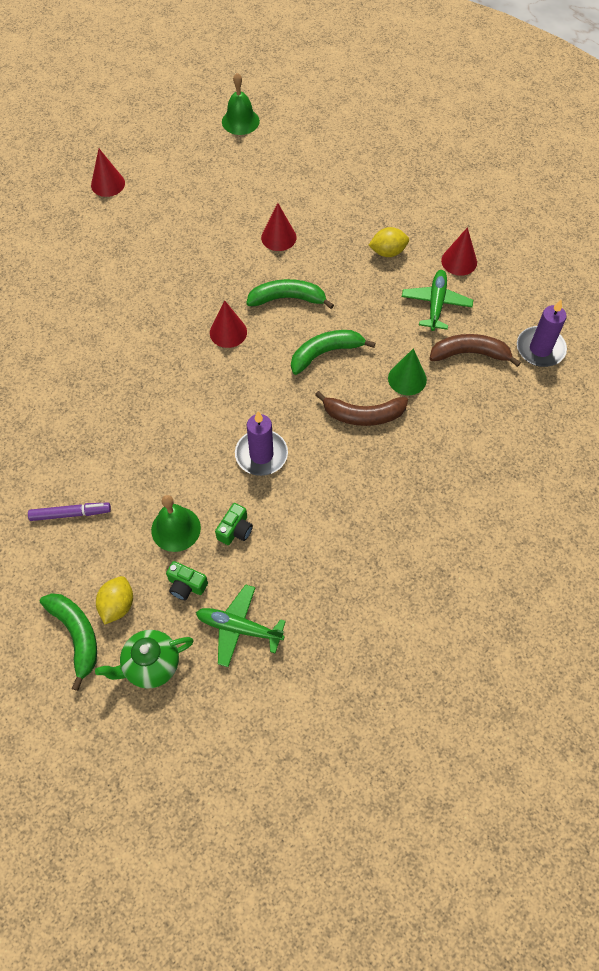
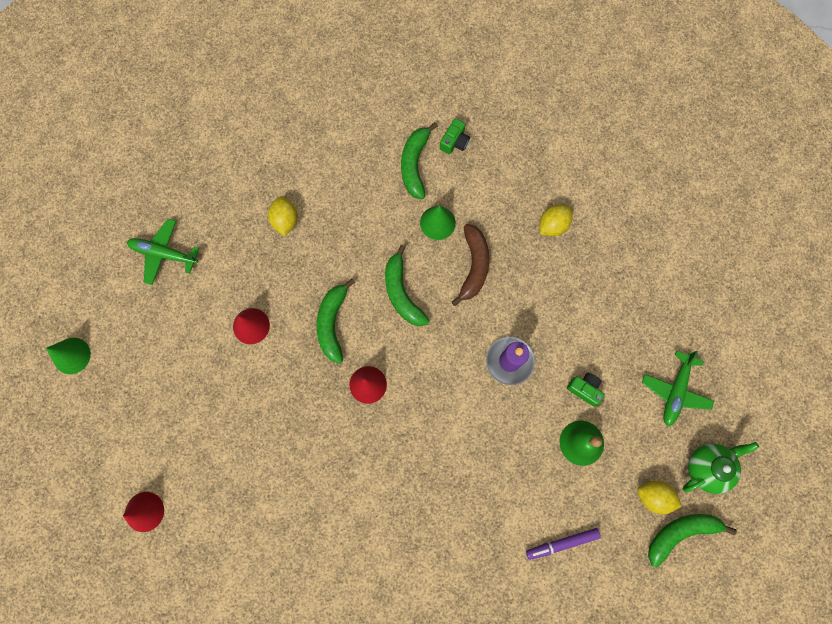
camera: 85 degrees left, 15 degrees up
purple marker [28,503,111,521] -> purple marker turned 105 degrees counterclockwise [526,528,601,560]
green teapot [95,630,194,689] -> green teapot turned 105 degrees counterclockwise [683,442,759,494]
green camera [166,561,208,600] -> green camera moved to [440,118,470,154]
green bell [222,73,260,135] -> green cone [46,338,91,374]
green plane [402,270,473,331] -> green plane moved to [127,219,199,285]
brown banana [429,334,521,367] -> green banana [401,122,438,199]
red cone [441,227,477,276] -> none
purple candle [517,300,567,367] -> none
none -> yellow lemon [540,205,572,236]

